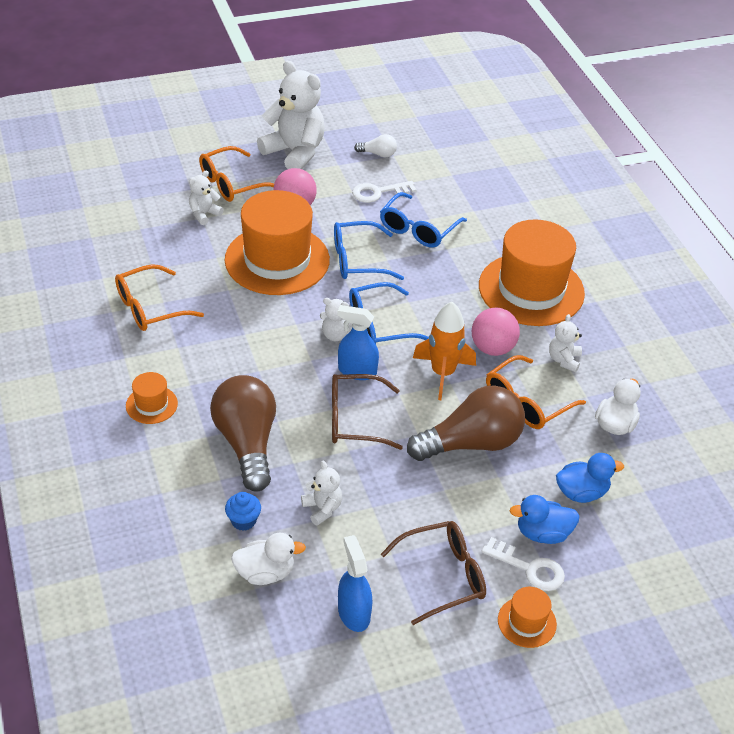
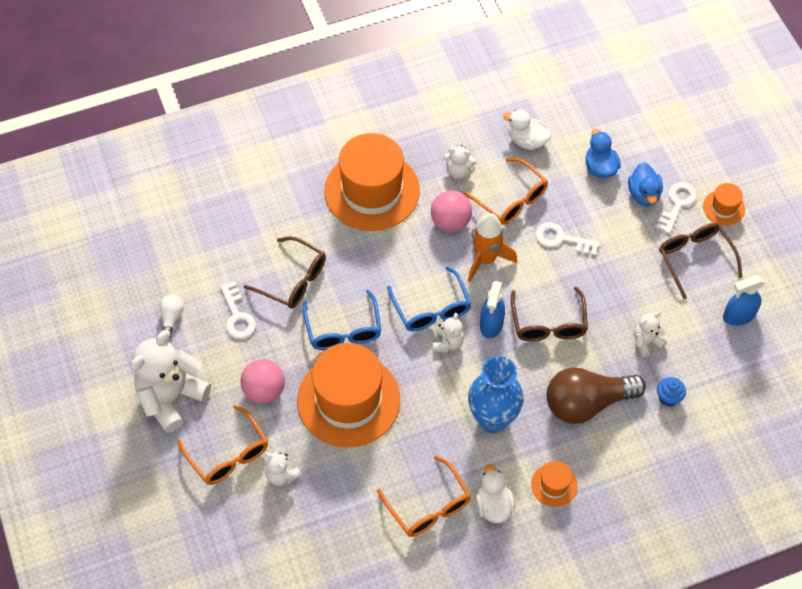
camera: 90 degrees left, 15 degrees up
white duck [231,533,306,585] -> white duck moved to [476,464,515,523]
blue glasses [380,192,467,248] -> brown glasses [243,236,326,309]
brown light bulb [407,385,525,461] -> white key [536,222,600,255]
none -> blue vase [468,356,524,433]

